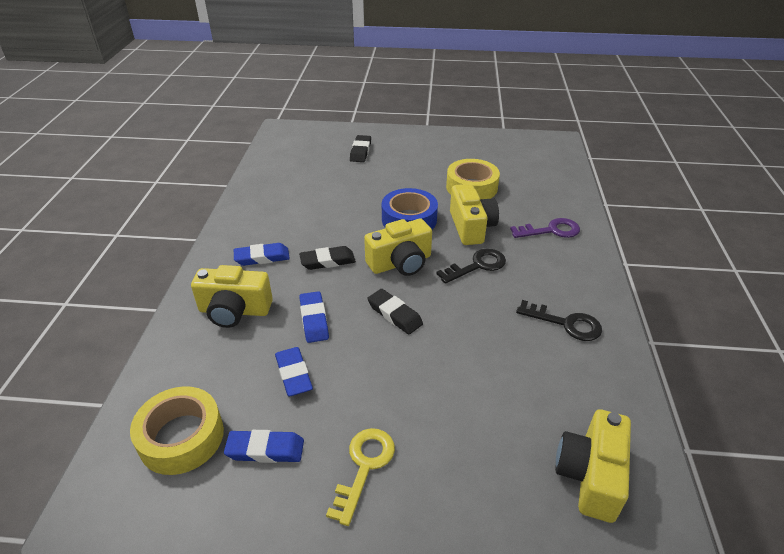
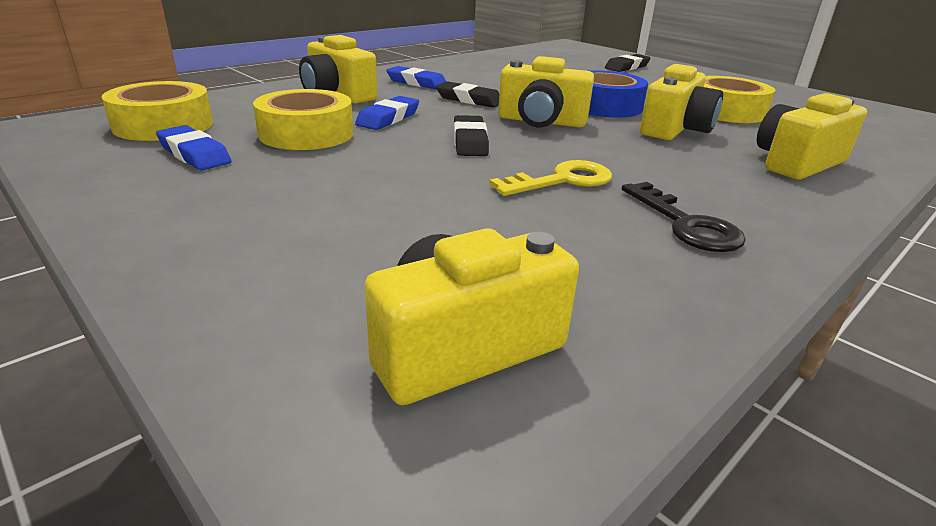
camera: 40 degrees right, 10 degrees down
blue eraser [275,347,313,396] -> yellow tape [253,89,354,150]
yellow key [326,428,395,526] -> yellow key moved to [489,160,612,196]
black key [436,248,506,284] -> none
purple key [510,218,580,238] -> yellow camera [757,93,867,180]

